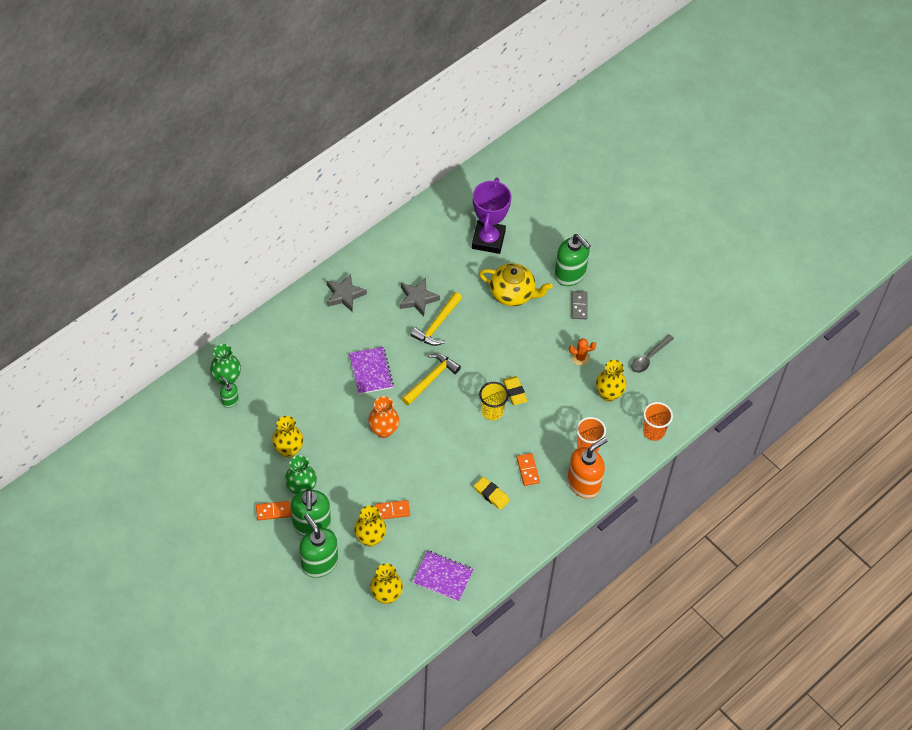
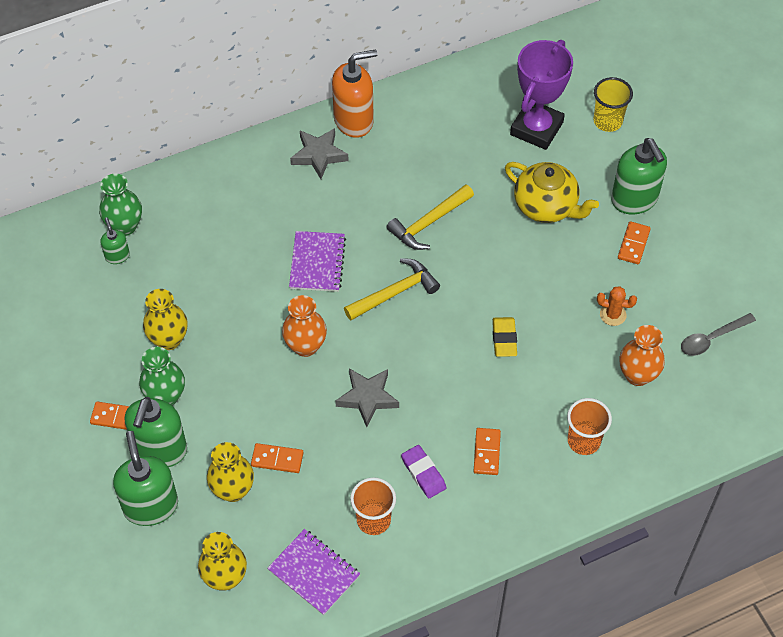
camera: 20 degrees right, 0 degrees up
grey star [400,278,440,317] -> grey star moved to [335,368,399,427]
yellow eraser [474,477,510,510] -> purple eraser [401,445,446,498]
yellow cup [479,382,509,421] -> yellow cup moved to [594,77,633,132]
orange soap dispenser [567,437,607,499] -> orange soap dispenser moved to [332,49,377,138]
grey domino [572,291,588,319] -> orange domino [618,221,651,264]
yellow vase [596,360,627,402] -> orange vase [619,325,665,386]
orange cup [643,402,673,441] -> orange cup moved to [350,477,396,535]

